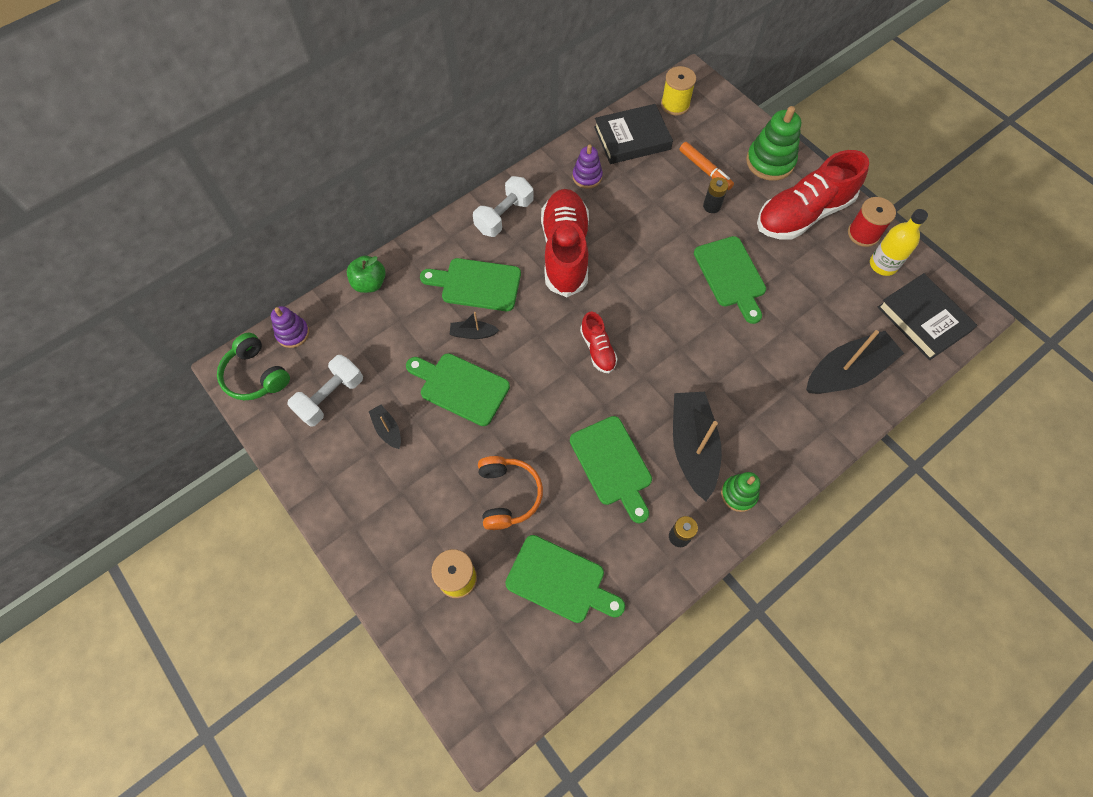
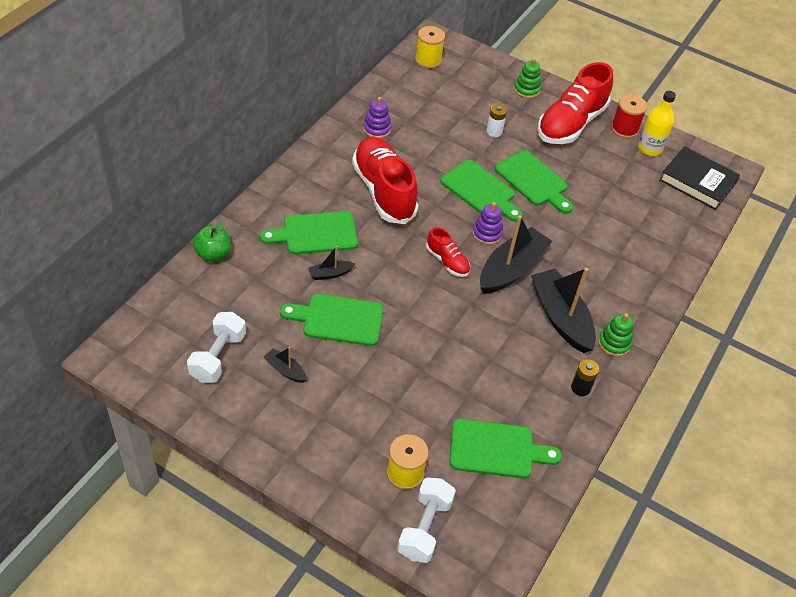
camera: 25 degrees left, 15 degrees down
green headphones [217,333,290,400] -> none
purple stacking toy [271,306,309,348] -> purple stacking toy moved to [472,202,503,245]
white dumbbell [473,176,534,237] -> white dumbbell moved to [397,477,456,563]
orange headphones [478,456,543,530] -> none
green cutting board [570,416,652,524] -> green cutting board moved to [440,160,523,222]
black book [594,104,673,164] -> none
orange marker [679,142,734,190] -> none
black battery [703,177,728,213] -> white battery [486,104,507,137]
green stacking toy [746,106,801,181] -> green stacking toy [514,58,541,98], size x0.61
black boat [806,330,904,394] -> black boat moved to [480,215,552,294]

